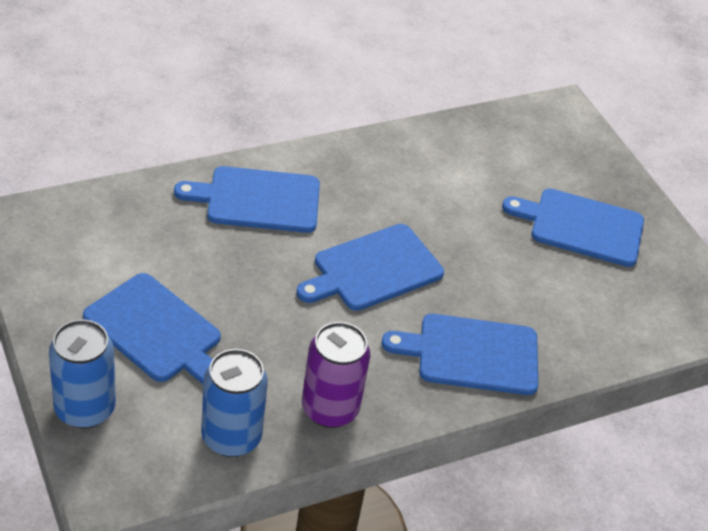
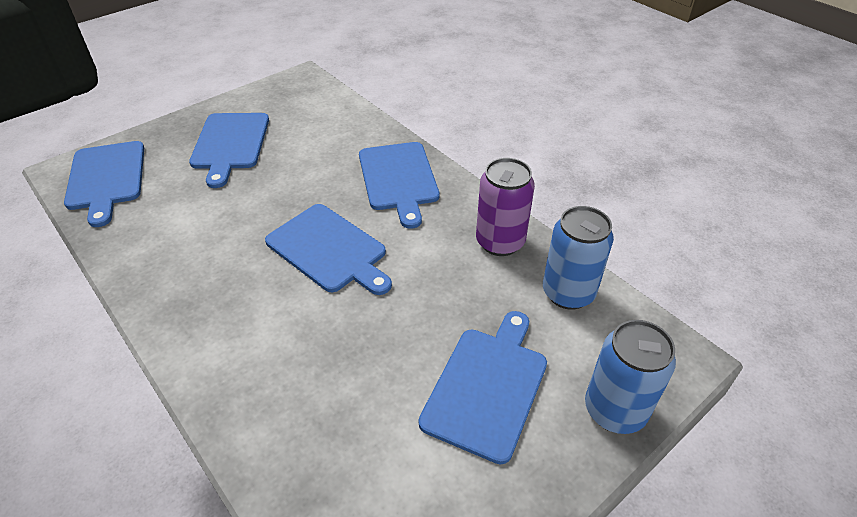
camera: 100 degrees left, 0 degrees up
blue cutting board [174,166,320,233] -> blue cutting board moved to [64,141,144,227]

